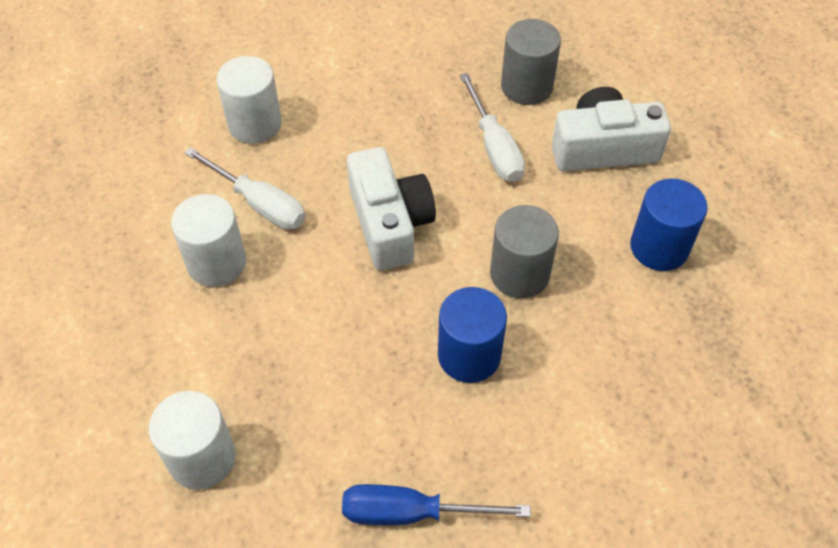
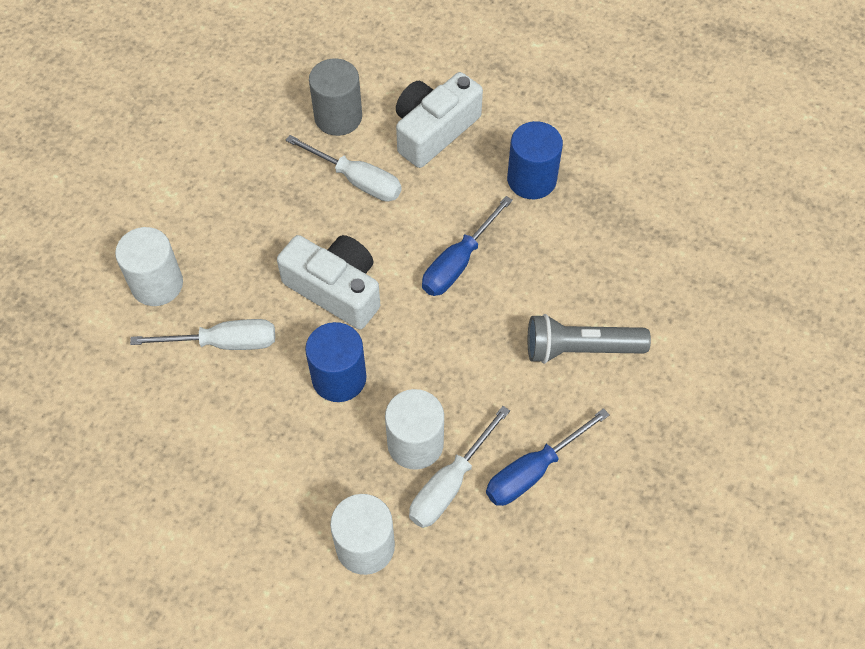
camera: 40 degrees left, 5 degrees up
white cylinder [171,194,246,287] -> white cylinder moved to [385,389,444,470]
blue cylinder [438,287,507,383] -> blue cylinder moved to [305,322,366,402]
grey cylinder [490,205,559,298] -> blue screwdriver [422,196,513,296]
none -> white screwdriver [409,406,510,528]
none -> grey flashlight [528,314,651,364]

